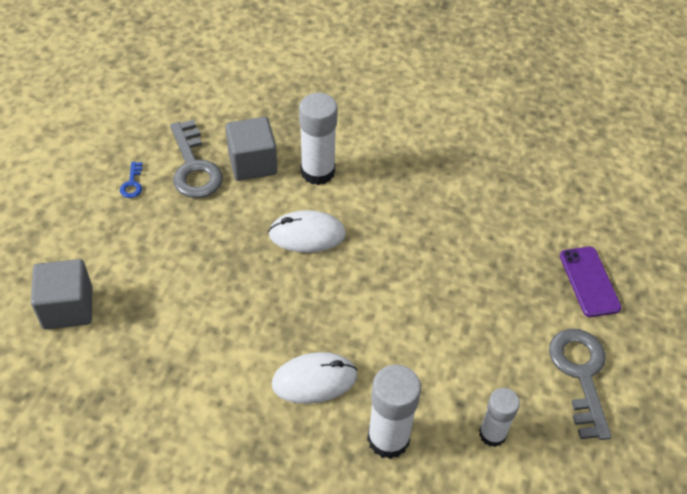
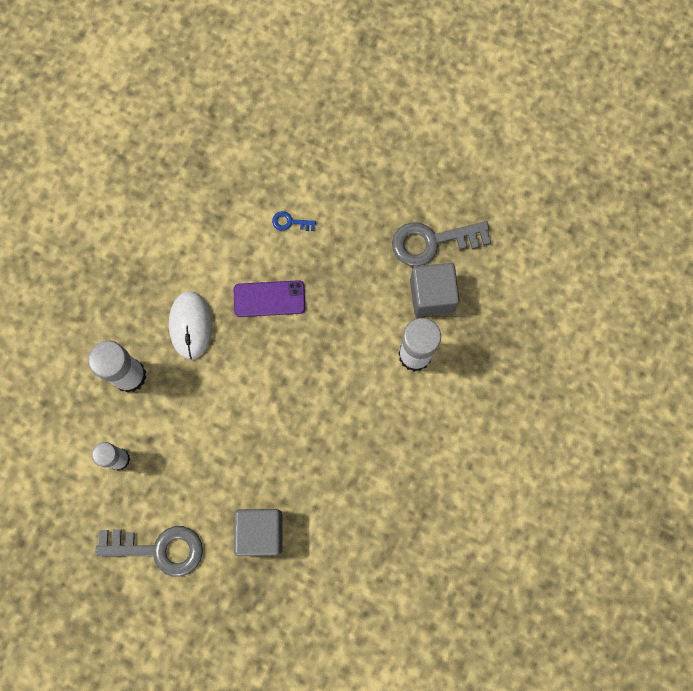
camera: 100 degrees right, 25 degrees up
grey cube [31,259,92,329] -> grey cube moved to [234,509,283,556]
blue key [120,162,142,198] -> blue key moved to [272,211,316,231]
white mouse [268,210,346,253] -> none
purple phone [560,246,622,317] -> purple phone moved to [234,280,305,317]

